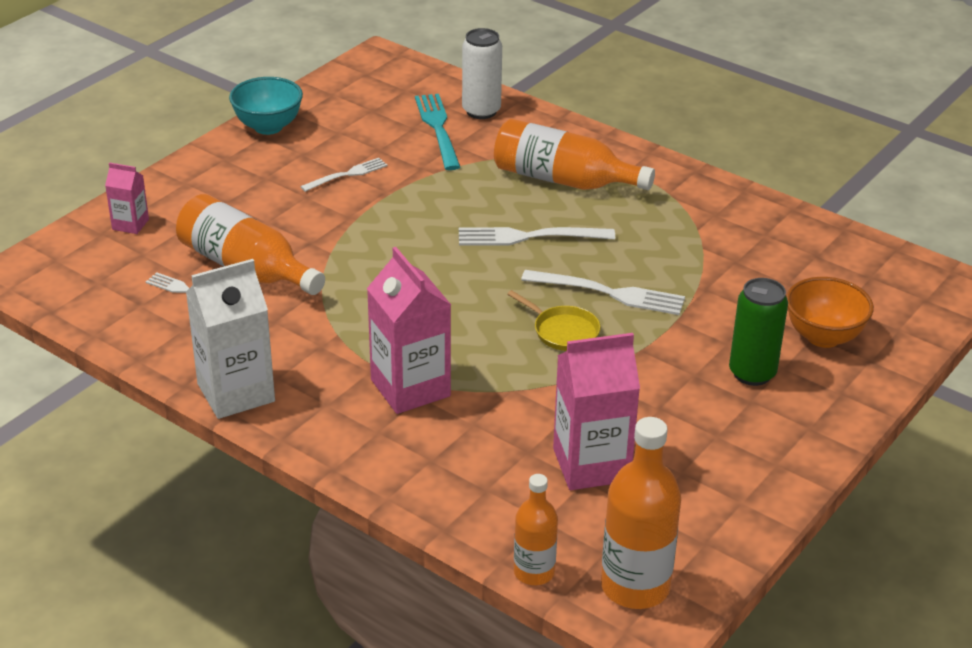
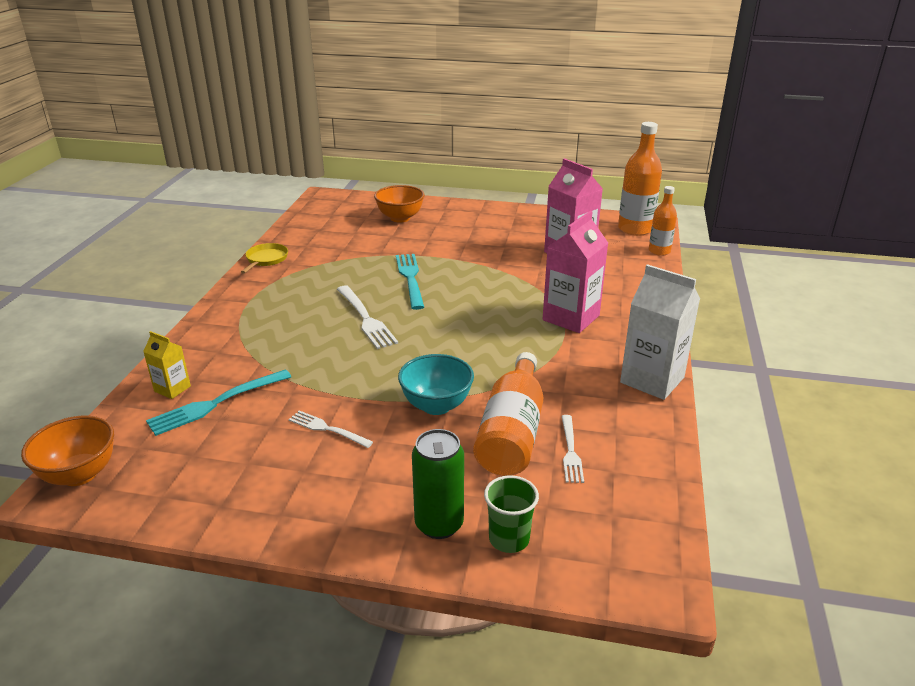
camera: 115 degrees left, 5 degrees down
pink carton [105,162,149,234] -> green cup [484,475,539,553]
turquoise bowl [229,77,303,135] -> turquoise bowl moved to [398,354,474,415]
white can [462,28,502,119] -> yellow carton [143,331,191,399]
orange bottle [494,119,655,190] -> none
yellow pan [507,290,601,351] -> yellow pan moved to [241,243,288,274]
white fork [521,270,685,315] -> turquoise fork [396,254,424,310]
green can [729,278,788,386] -> green can moved to [412,429,464,539]
none -> orange bowl [21,416,114,486]

